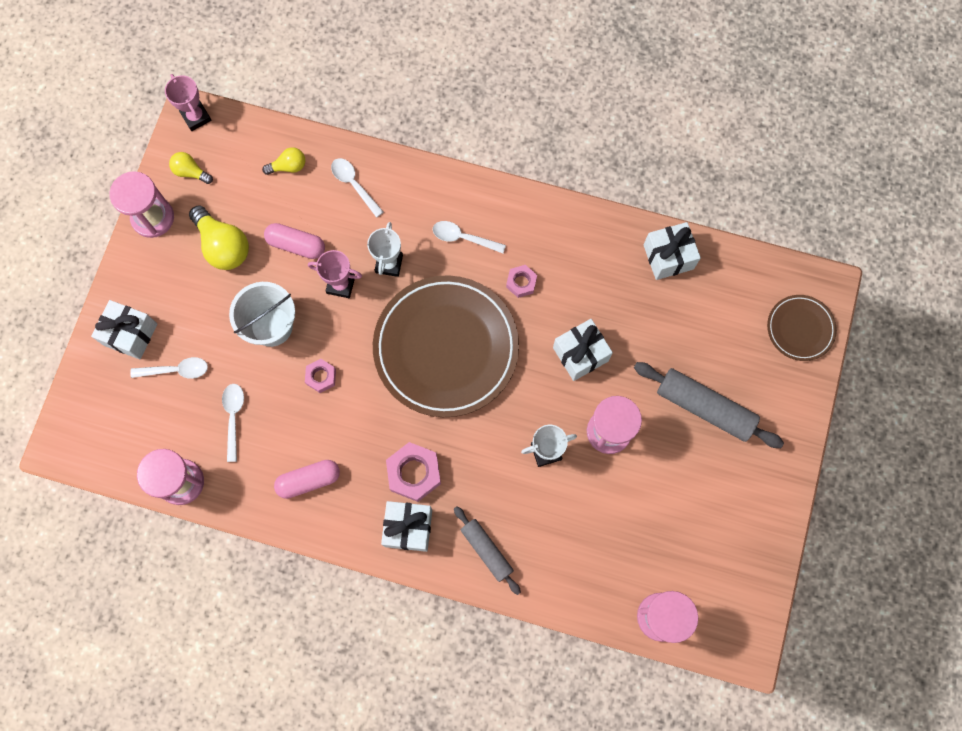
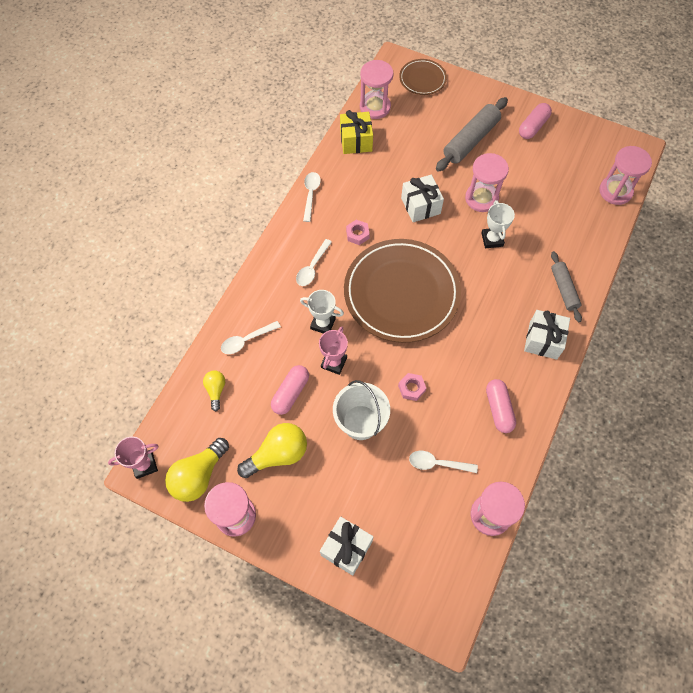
camera: 80 degrees left, 10 degrees down
white spoon [130,357,208,379] -> white spoon moved to [303,172,321,222]
yellow light bulb [169,152,213,184] -> yellow light bulb [165,438,229,502], size x1.80
pink nut [386,442,441,502] -> none
grey rolling pin [454,506,521,595] -> grey rolling pin turned 75 degrees counterclockwise [551,251,582,322]
white gift [643,222,701,280] -> yellow gift [340,110,373,154]
none -> pink hourglass [360,60,394,119]
none -> pink capsule [519,103,552,139]

